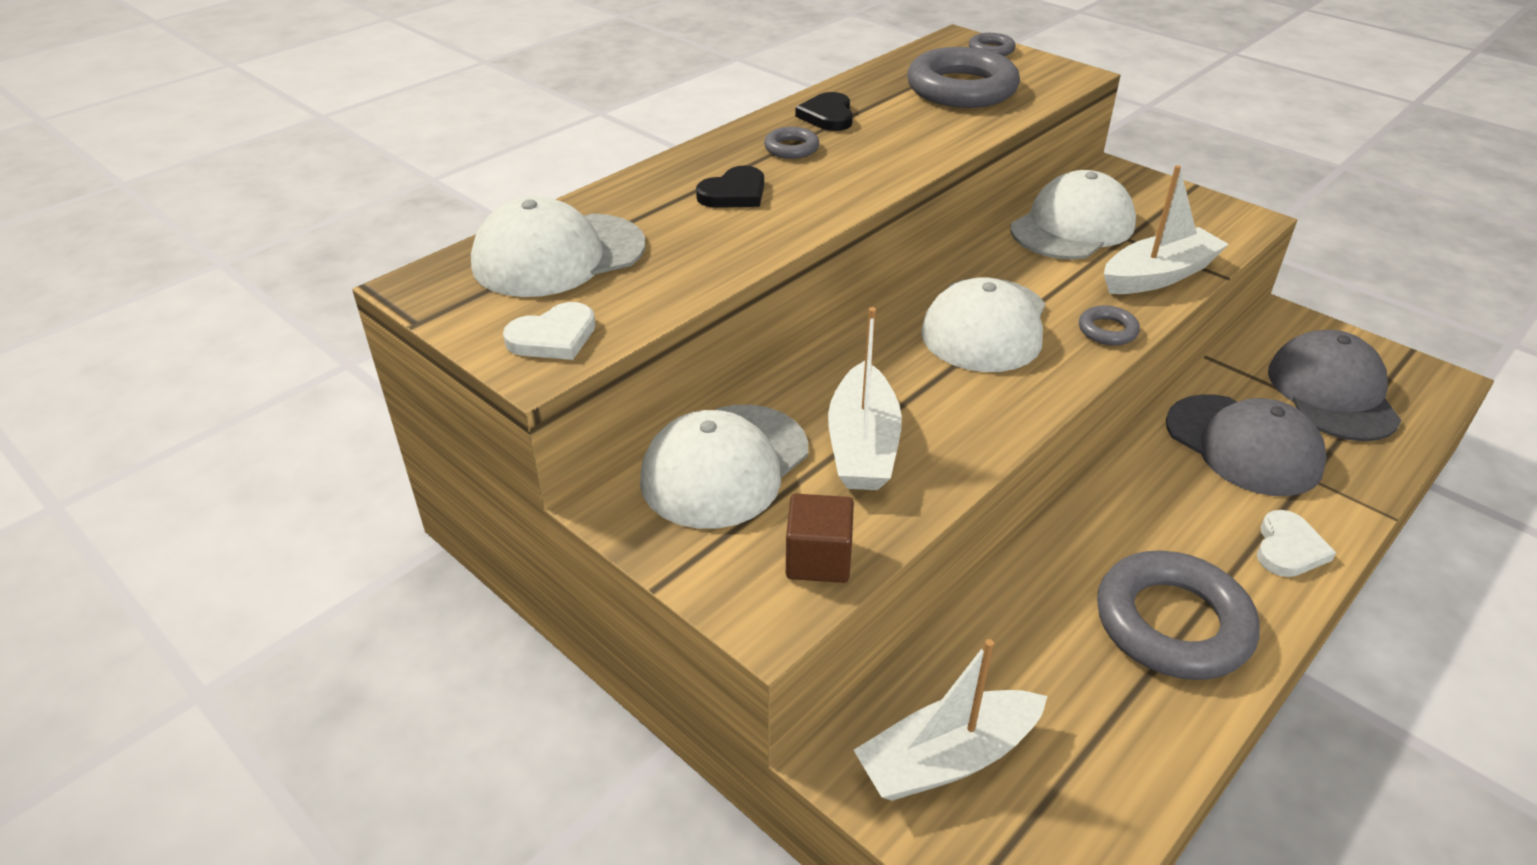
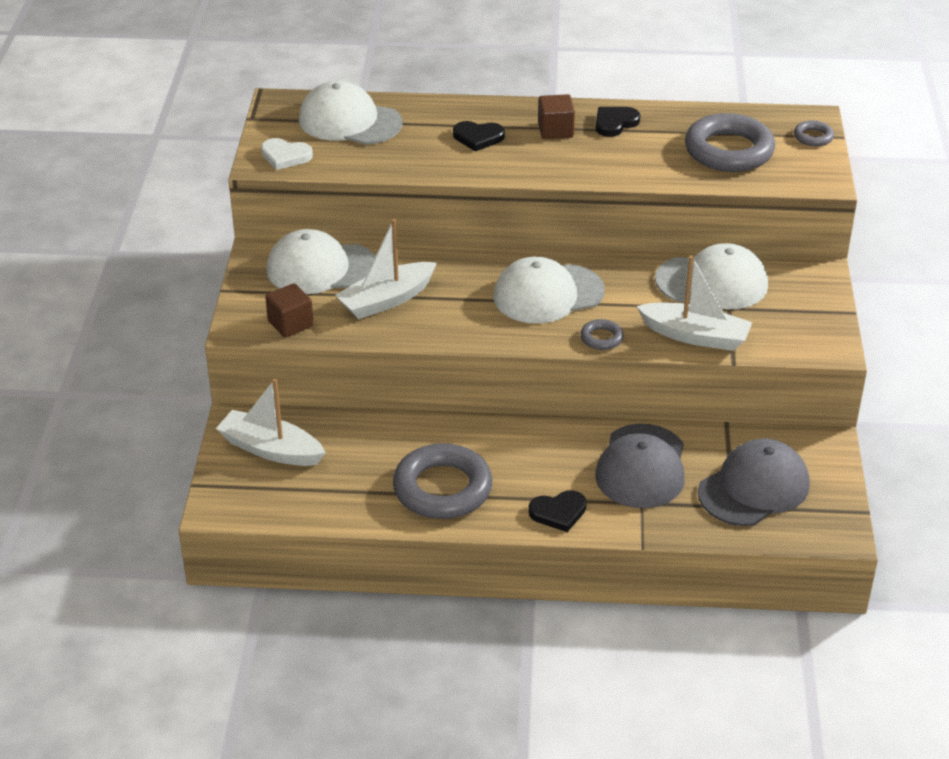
camera: 50 degrees right, 0 degrees up
grey ring [764,127,819,159] -> brown cube [538,94,575,139]
white heart [1257,510,1336,577] -> black heart [528,490,587,532]

